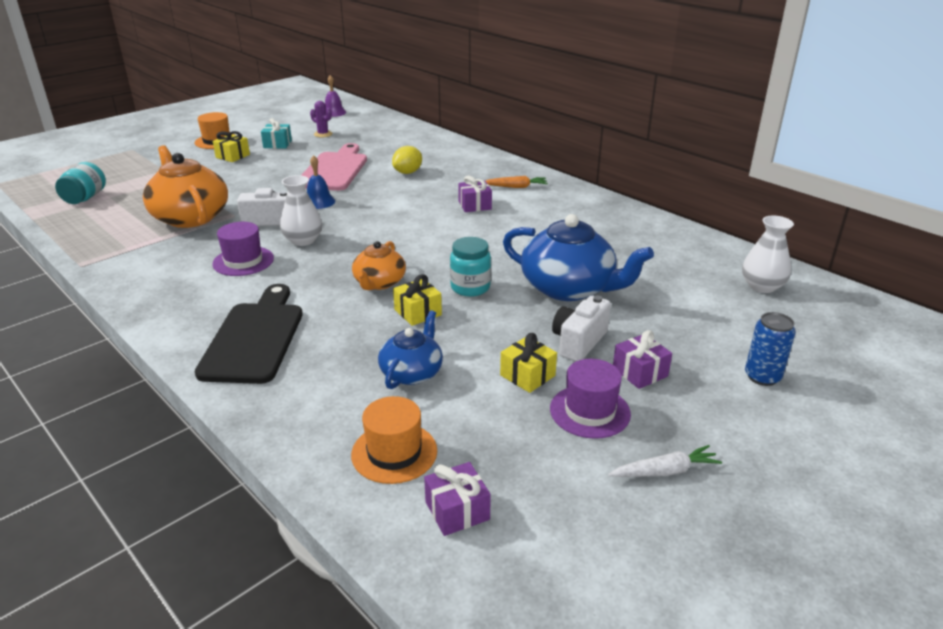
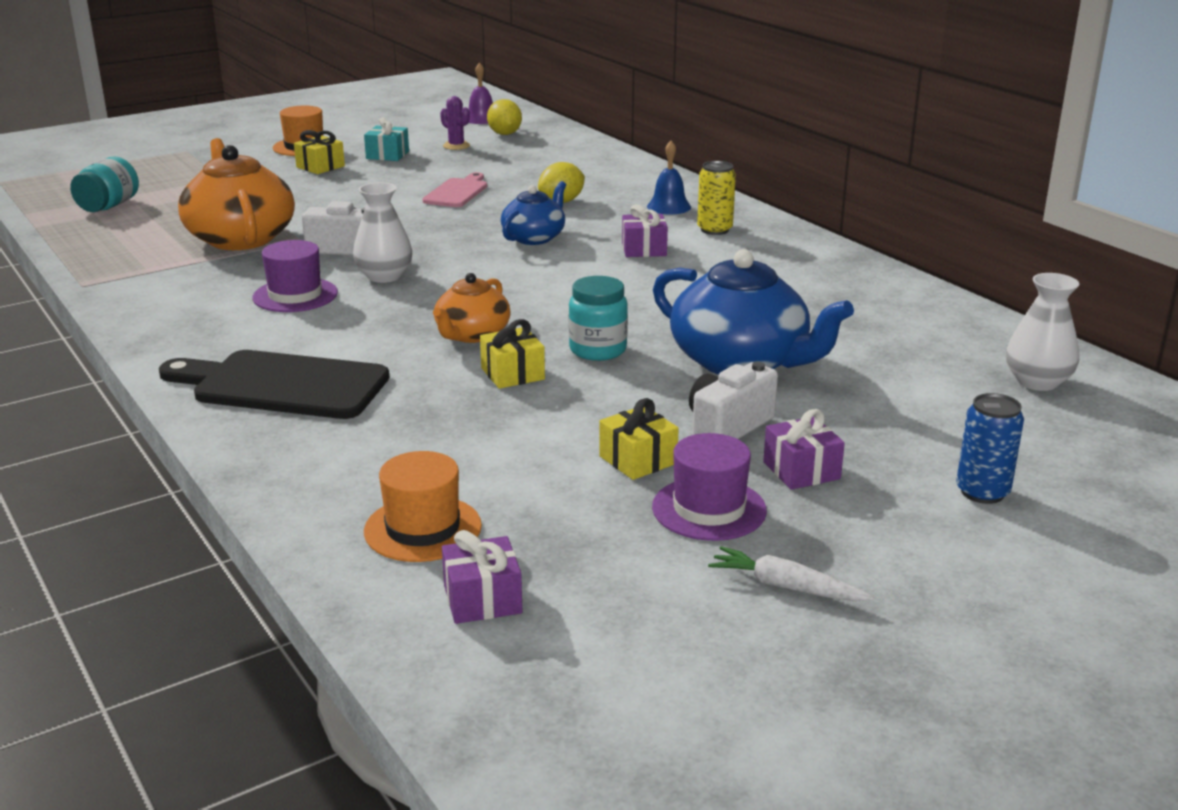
camera: 10 degrees right, 5 degrees down
black cutting board [195,284,303,384] -> black cutting board turned 90 degrees counterclockwise [159,350,389,419]
pink cutting board [301,143,367,191] -> pink cutting board [423,172,487,207], size x0.58
blue bell [307,155,335,209] -> blue bell moved to [647,141,691,214]
blue teapot [378,310,443,389] -> blue teapot moved to [501,181,566,245]
orange carrot [486,176,548,188] -> yellow can [697,161,736,235]
white carrot [608,445,722,477] -> white carrot turned 150 degrees counterclockwise [708,546,874,601]
none -> yellow lemon [487,99,522,135]

